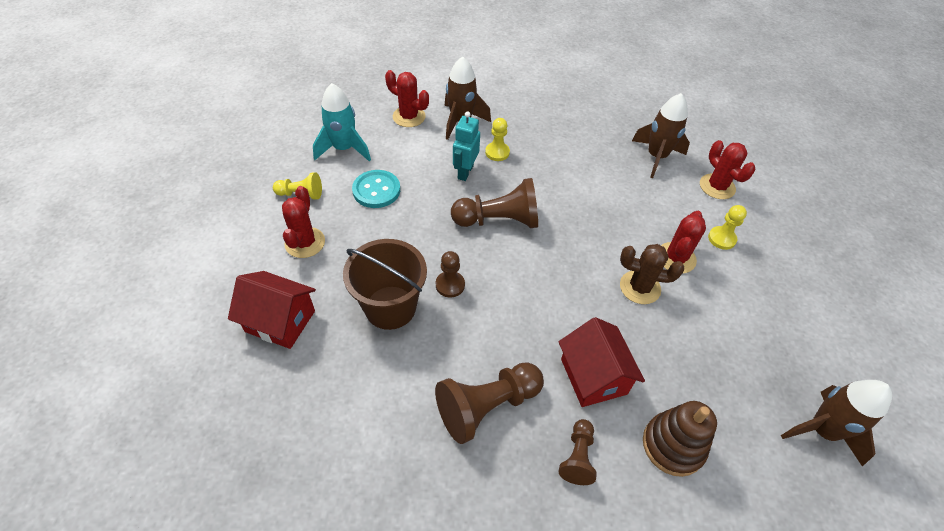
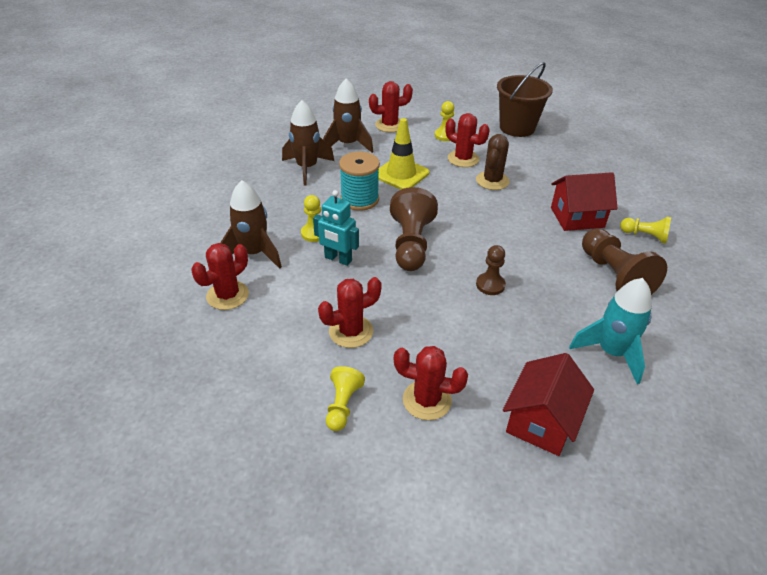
camera: 80 degrees left, 10 degrees down
turquoise rocket [313,83,371,162] -> turquoise rocket moved to [569,278,652,384]
brown bucket [343,239,427,330] -> brown bucket moved to [497,62,553,137]
turquoise button [352,170,400,208] -> red cactus [318,277,382,348]
brown pawn [559,419,597,485] -> yellow pawn [620,217,671,244]
brown stacking toy [643,401,717,477] -> none
brown rocket [781,380,892,466] -> brown rocket moved to [282,100,334,185]
none -> turquoise spool [339,152,380,211]
none -> yellow traffic cone [378,118,430,190]

